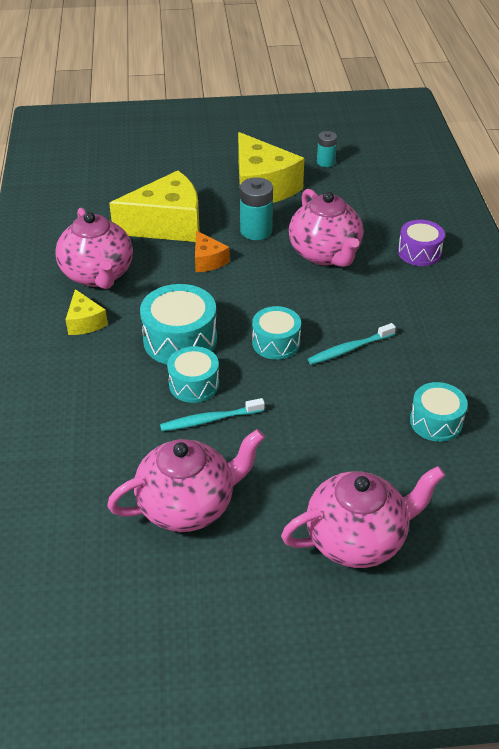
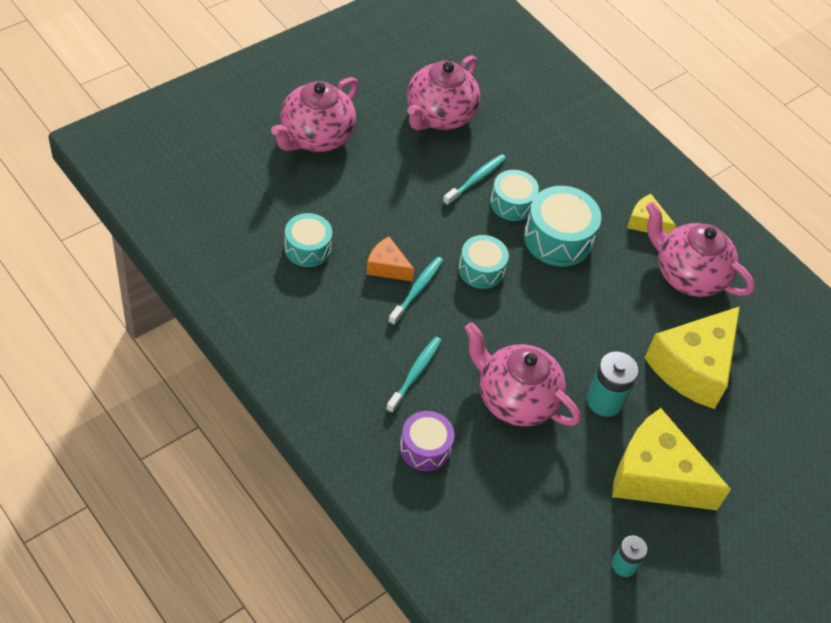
camera: 140 degrees right, 10 degrees up
orange cheese [195,231,230,272] -> orange cheese moved to [366,237,414,281]
none -> turquoise toothbrush [386,337,442,413]

